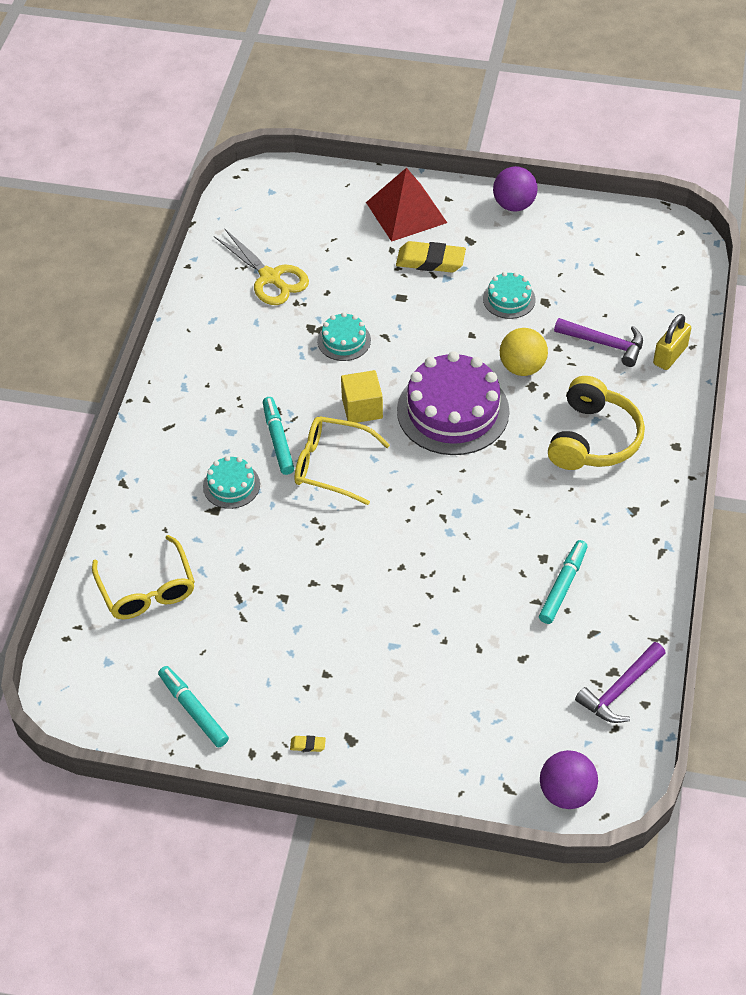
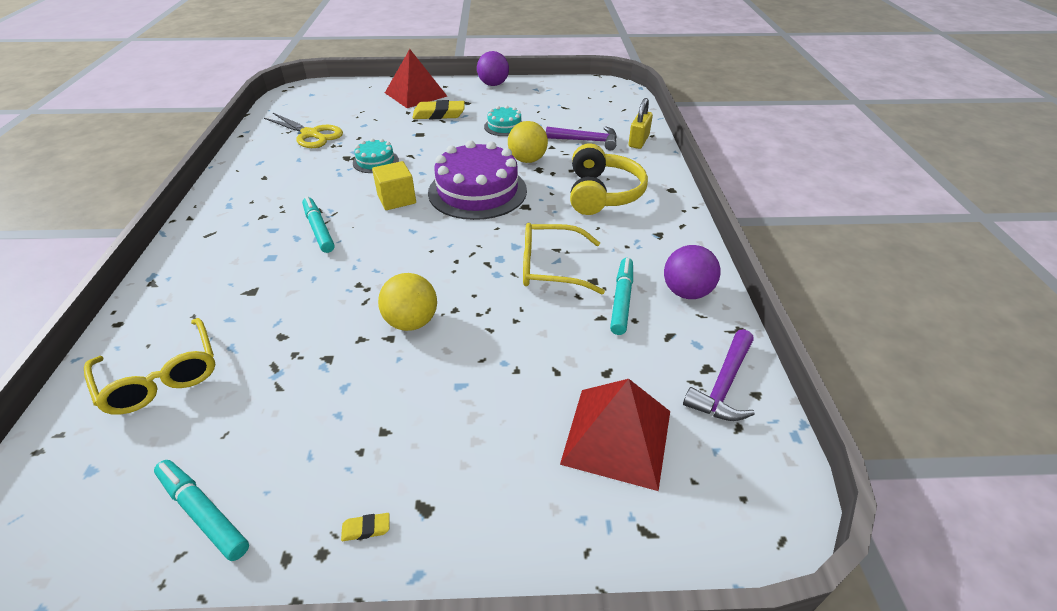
camera: 15 degrees left, 10 degrees down
turquoise cake [203,456,260,509] -> none
yellow glasses [294,416,390,505] -> yellow glasses moved to [523,223,605,294]
purple ball [540,750,598,809] -> purple ball moved to [664,245,720,299]
none -> yellow ball [378,273,437,331]
none -> red pyramid [560,379,670,491]

